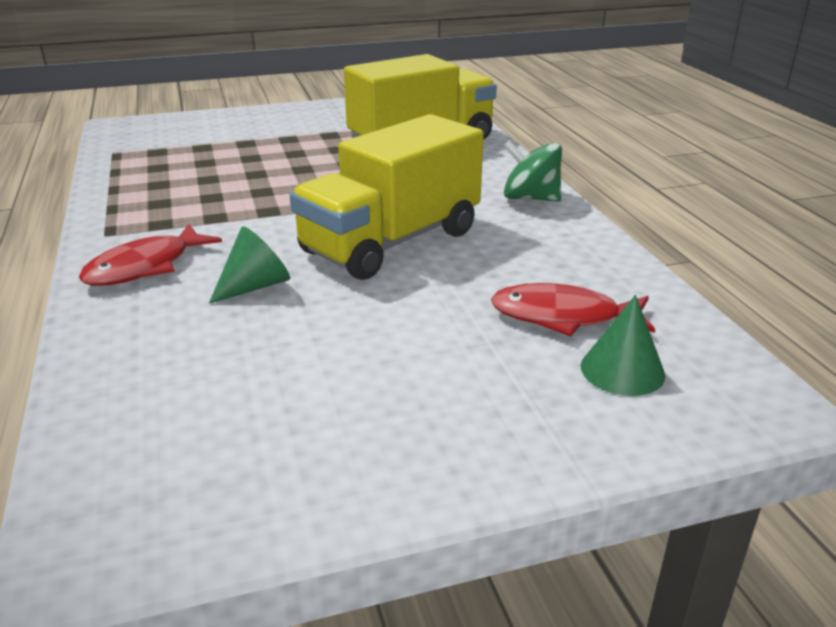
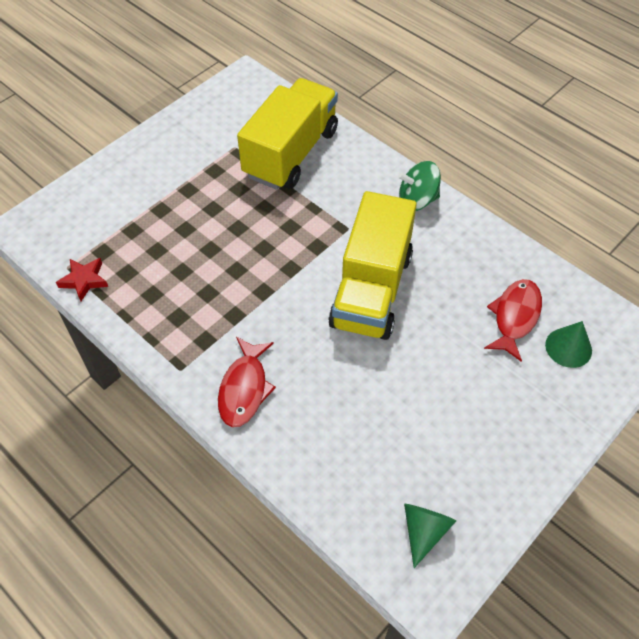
camera: 30 degrees left, 25 degrees up
green cone [209,226,290,304] -> green cone moved to [404,504,456,568]
red fish [491,283,655,337] -> red fish turned 135 degrees clockwise [484,279,542,362]
none -> red star [56,258,108,301]

